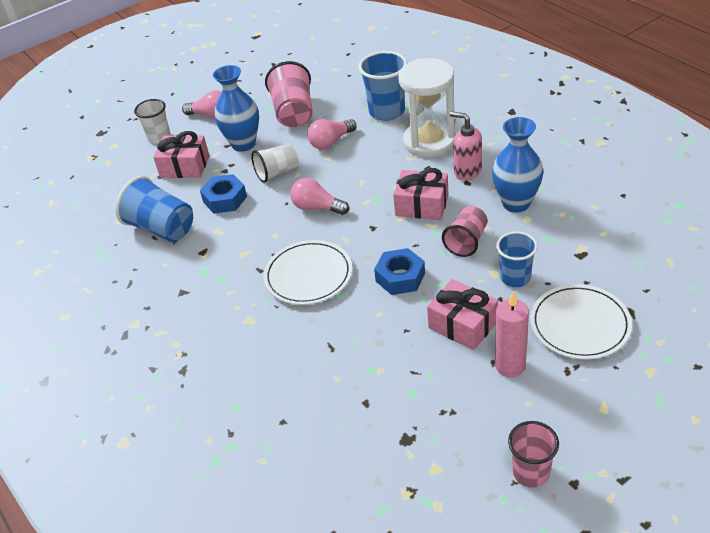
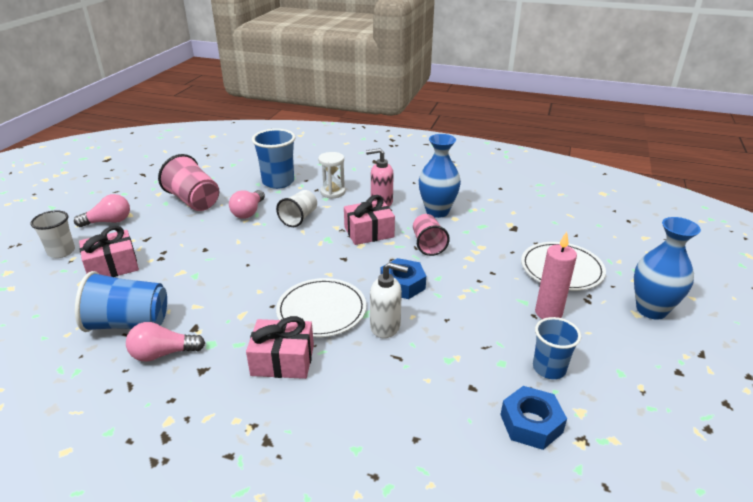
camera: 40 degrees left, 10 degrees down
blue nut [200,174,247,214] -> blue nut moved to [500,386,567,450]
blue vase [213,65,259,152] -> blue vase moved to [634,217,701,320]
white cup [251,143,299,183] -> white cup moved to [276,190,317,227]
pink light bulb [290,178,349,215] -> pink light bulb moved to [126,322,205,362]
white hourglass [398,58,456,158] -> white hourglass [318,152,345,199], size x0.56
pink gift [427,279,498,350] -> pink gift moved to [246,316,314,379]
blue cup [496,232,538,287] -> blue cup moved to [533,317,581,379]
pink cup [508,421,559,488] -> none
none -> white soap dispenser [370,262,408,338]

